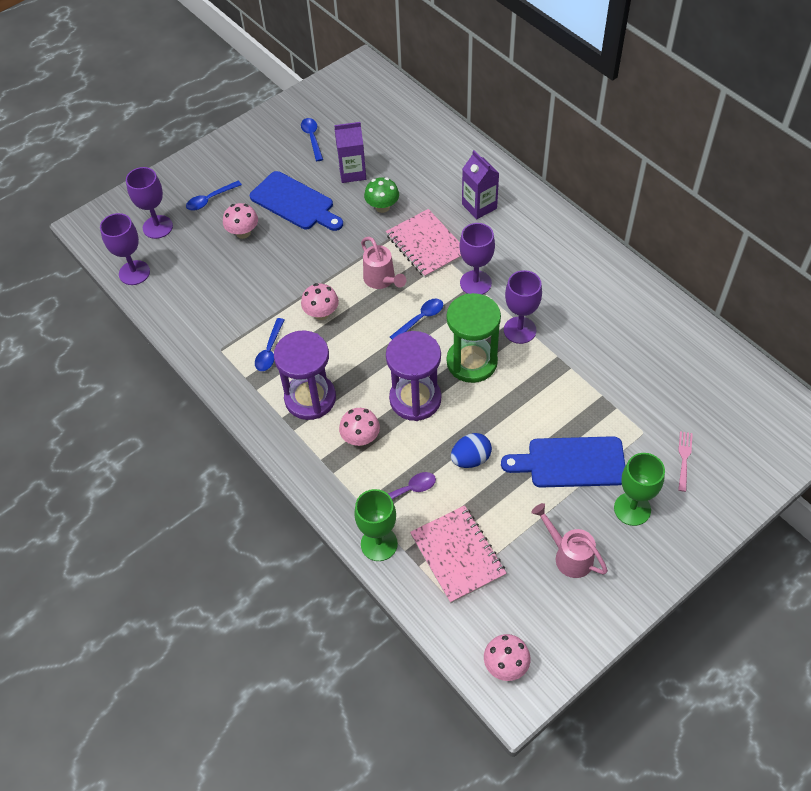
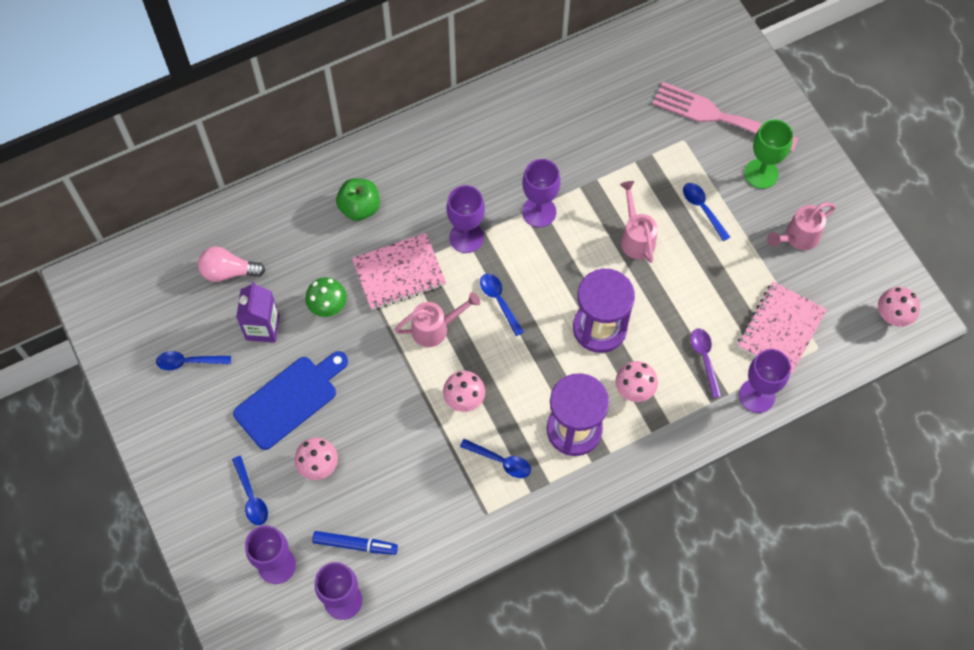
camera: 80 degrees left, 10 degrees up
green goblet [354,489,398,561] -> purple goblet [739,349,791,413]
pink notebook [410,505,507,603] -> pink notebook turned 45 degrees counterclockwise [737,282,827,375]
green hourglass [447,293,501,383] -> none
blue egg [451,433,492,468] -> none
purple carton [462,150,499,219] -> green apple [336,178,380,221]
blue cutting board [501,436,625,488] -> blue spoon [683,183,730,241]
pink fork [678,431,693,492] -> pink fork [653,82,799,151], size x2.31
none -> pink light bulb [198,247,265,282]
none -> blue marker [312,531,398,555]
none -> pink watering can [620,181,657,263]

